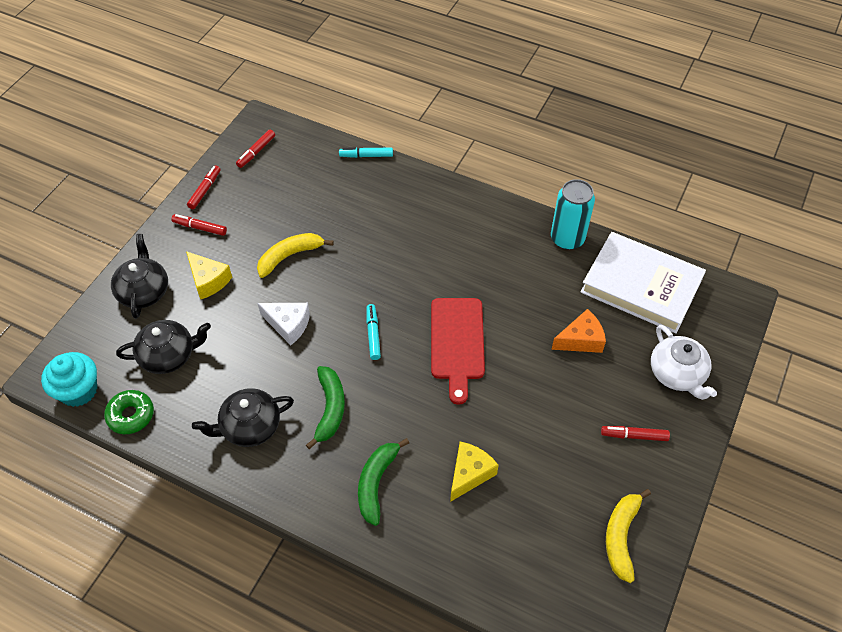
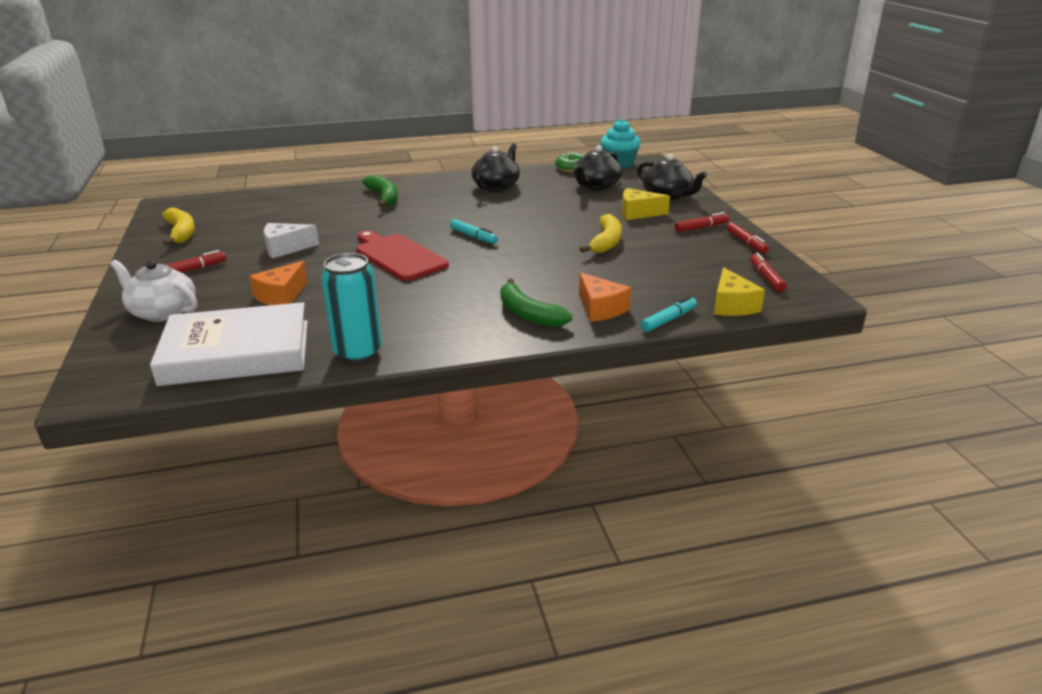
camera: 140 degrees right, 25 degrees down
white cheese [258,303,310,345] -> white cheese moved to [264,223,319,259]
green banana [306,366,345,449] -> green banana moved to [501,278,573,327]
yellow cheese [450,442,499,502] -> yellow cheese moved to [714,267,765,316]
none -> orange cheese [579,273,631,322]

